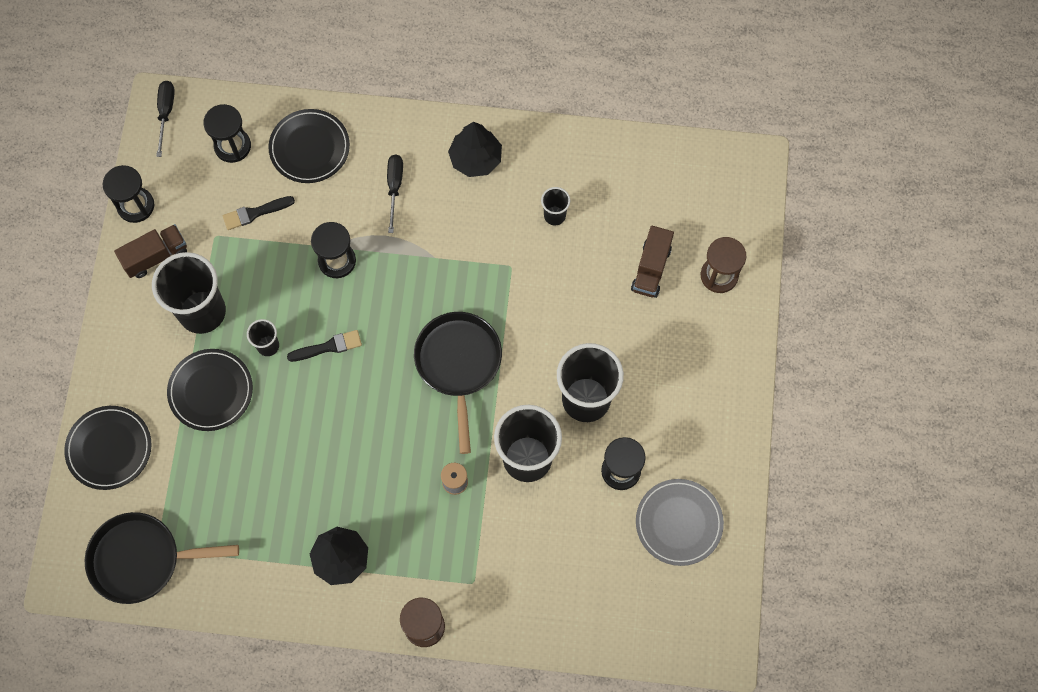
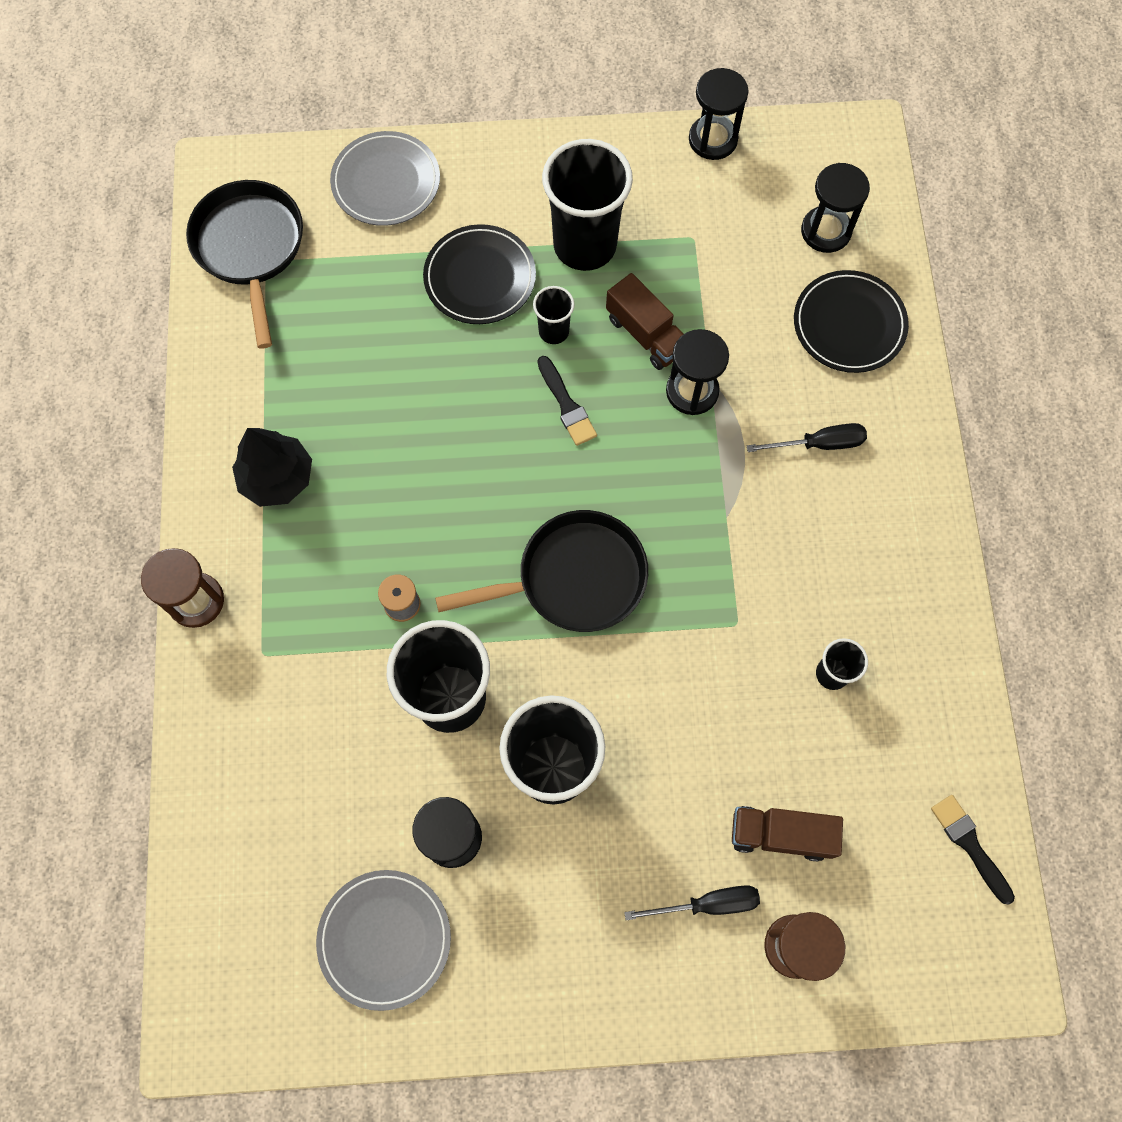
camera: 80 degrees right, 0 degrees up
black plate [64,406,151,490] -> grey plate [330,131,440,226]
brown truck [114,224,187,278] -> brown truck moved to [606,273,684,370]
black screwdriver [156,81,175,157] -> black screwdriver moved to [624,885,760,920]
black brush [223,196,295,230] -> black brush moved to [931,795,1015,904]
black tree [448,122,502,177] -> none

